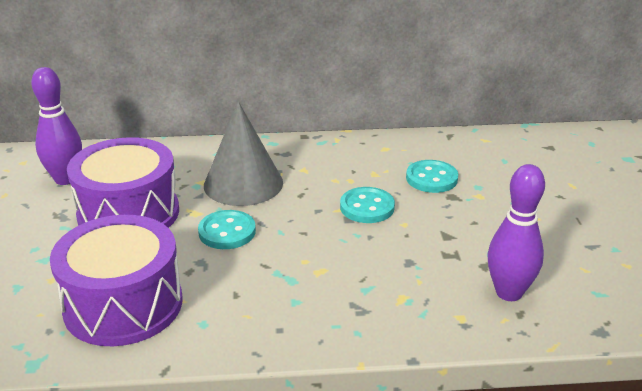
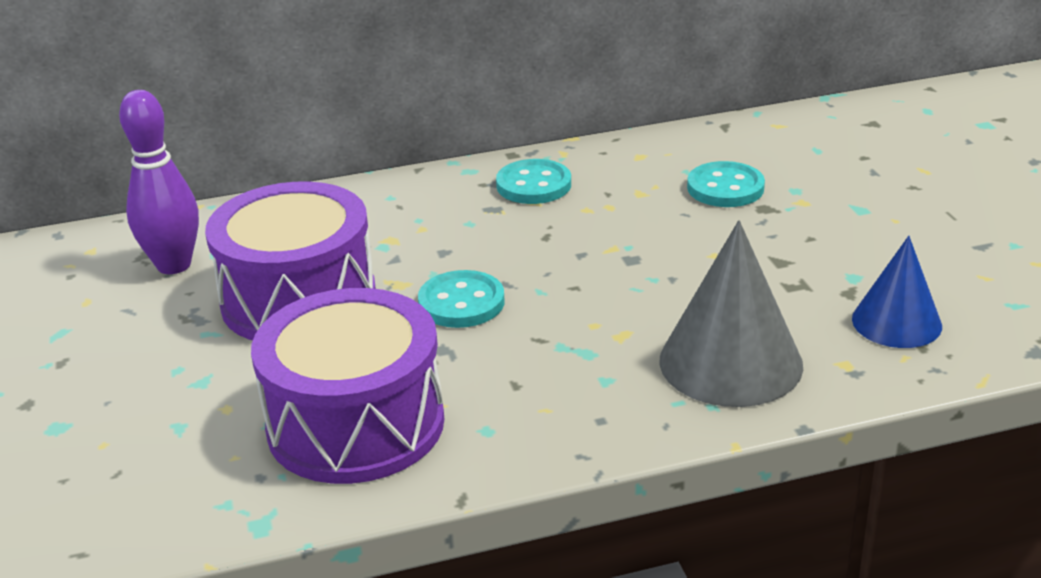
camera: 10 degrees left, 0 degrees up
grey cone [204,101,283,206] -> grey cone moved to [659,220,803,407]
turquoise button [340,187,395,223] -> turquoise button moved to [496,159,571,204]
purple bowling pin [487,164,545,301] -> blue cone [852,236,942,348]

